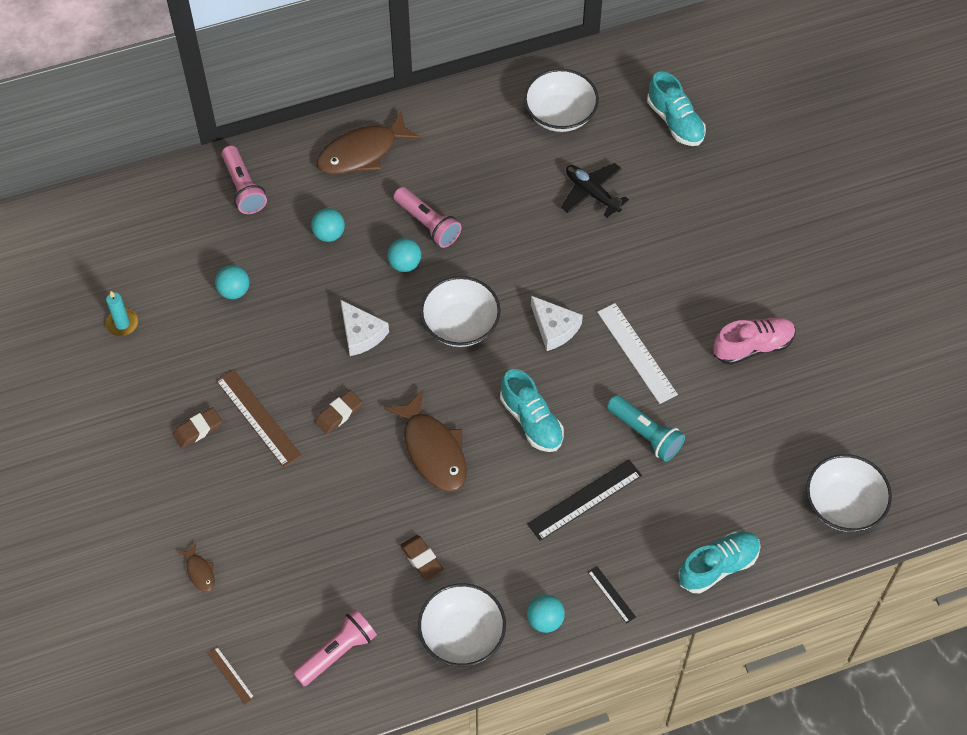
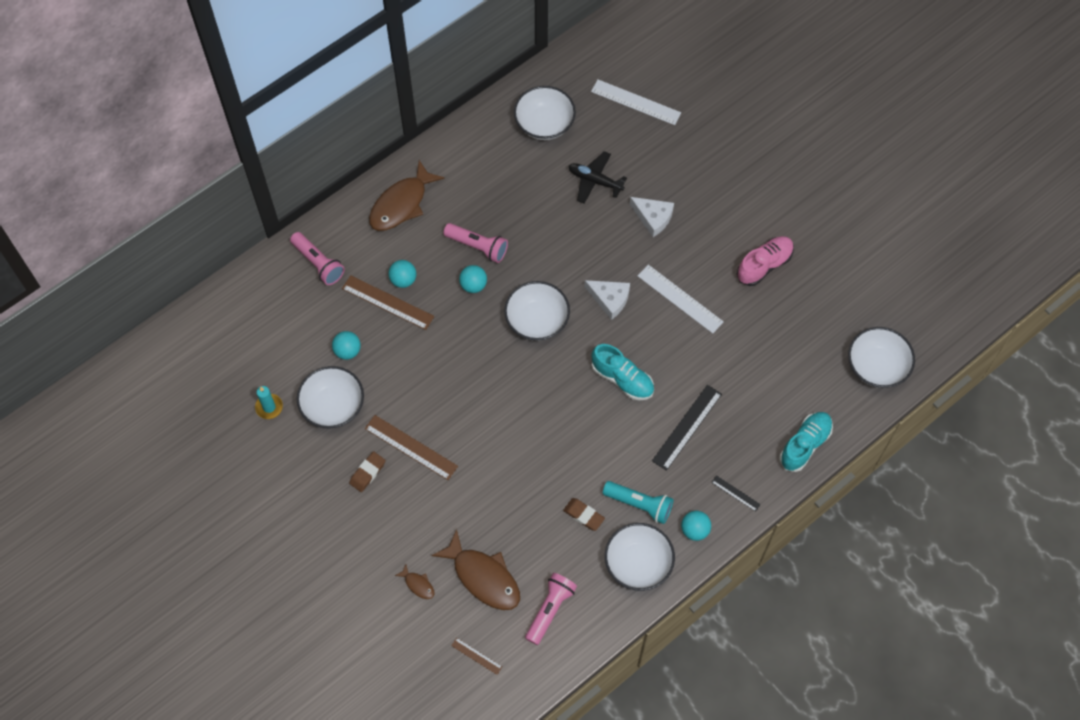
camera: 20 degrees left, 5 degrees up
brown eraser [315,390,362,434] -> none
white cheese [341,300,389,356] -> white cheese moved to [630,197,674,237]
brown fish [384,390,467,492] -> brown fish moved to [431,529,520,610]
turquoise flashlight [607,395,685,461] -> turquoise flashlight moved to [603,481,674,524]
turquoise shoe [647,71,706,146] -> white ruler [591,79,681,125]
none -> white bowl [297,366,364,429]
none -> brown ruler [342,275,434,330]

